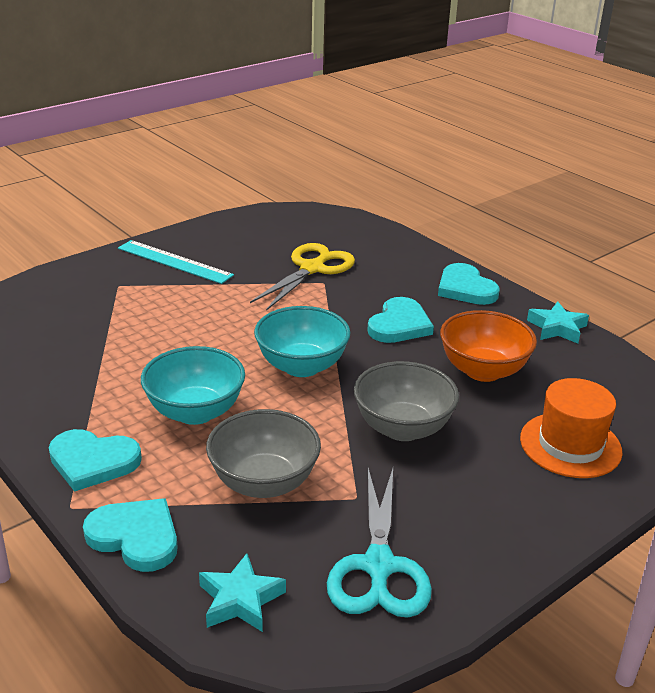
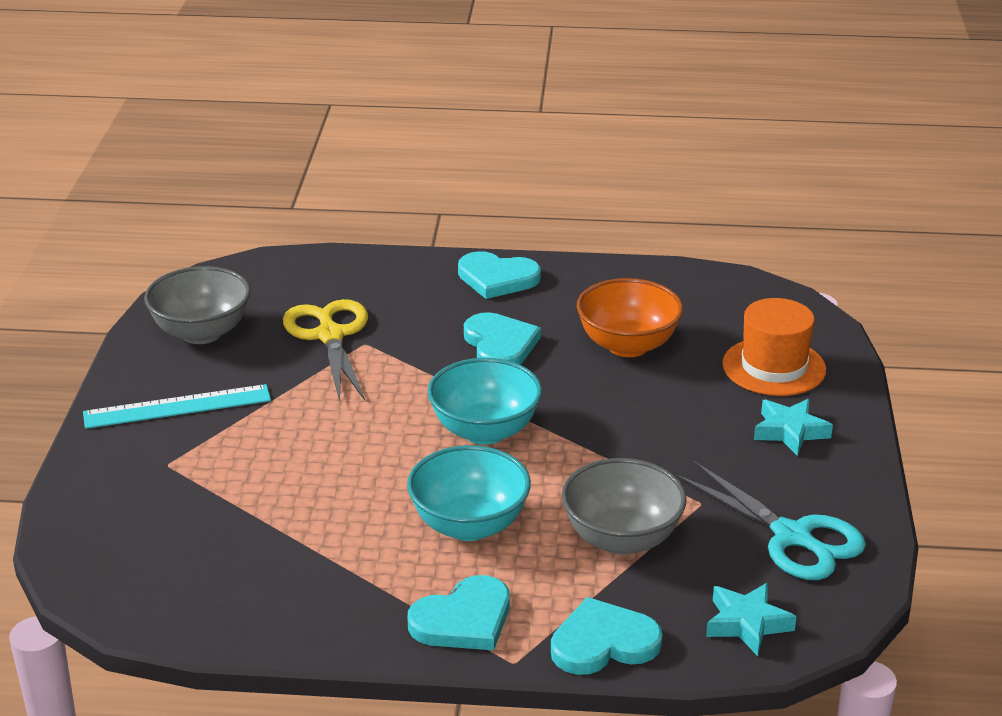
camera: 45 degrees left, 0 degrees up
grey bowl [354,361,459,441] -> grey bowl moved to [144,266,251,344]
turquoise star [527,301,589,343] -> turquoise star moved to [754,399,833,456]

